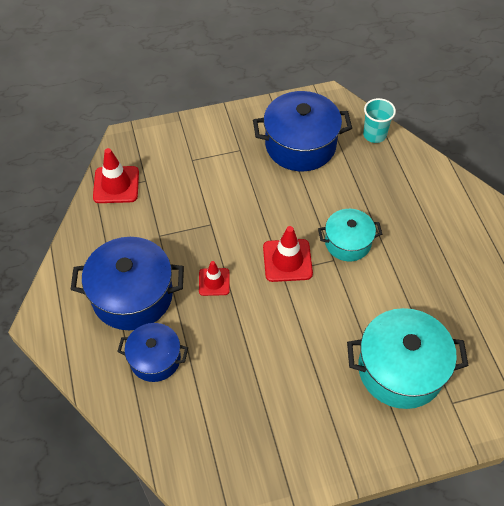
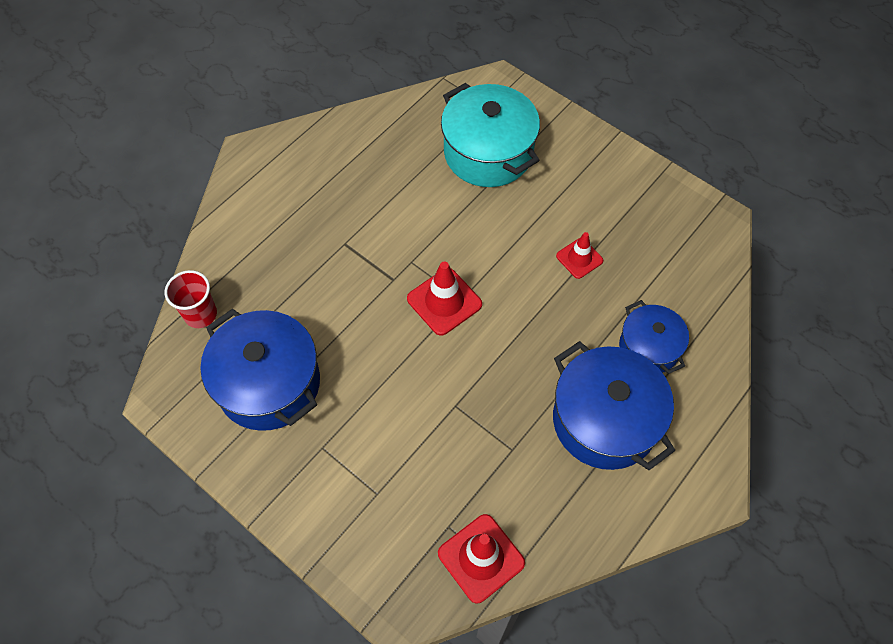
camera: 125 degrees left, 5 degrees up
red traffic cone [199,261,230,296] -> red traffic cone moved to [556,232,604,279]
turquoise pot [318,209,382,261] -> none
turquoise cup [363,98,396,143] -> red cup [165,270,217,328]

